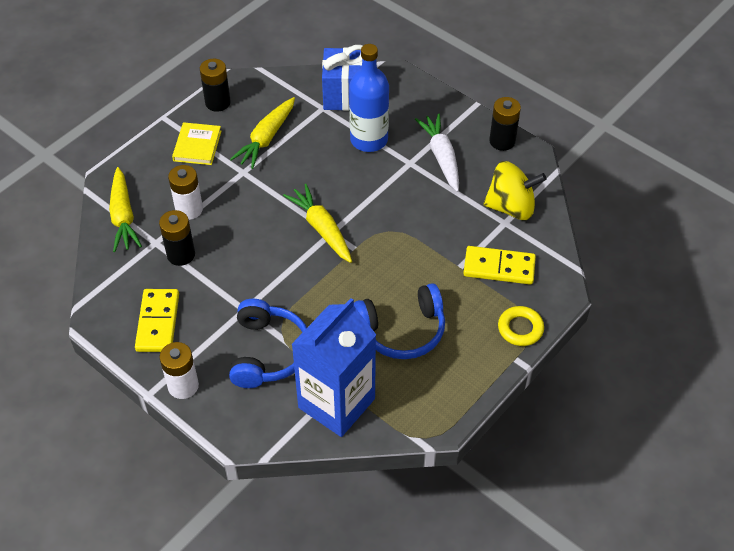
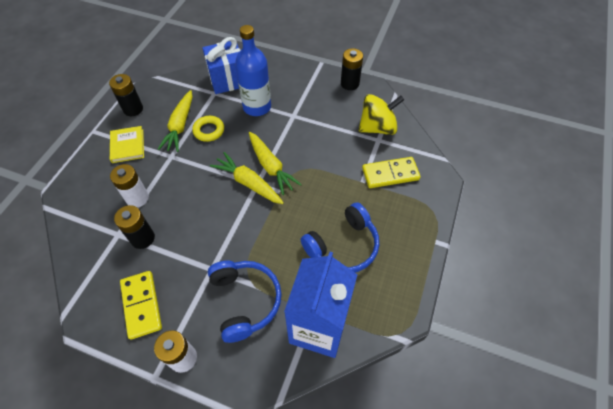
camera: 20 degrees left, 5 degrees up
yellow carrot [109,167,142,252] -> yellow carrot moved to [249,132,302,195]
white carrot [415,113,459,192] -> none
yellow ring [498,306,544,346] -> yellow ring moved to [192,116,224,142]

